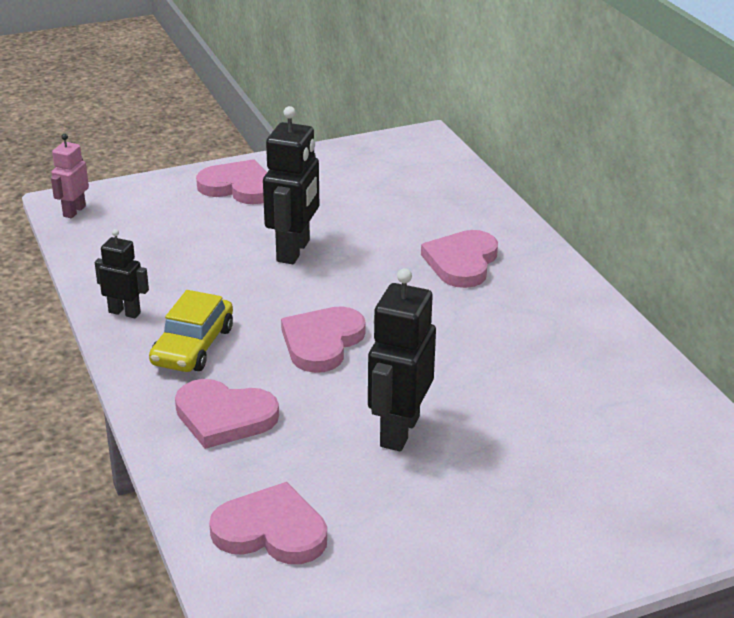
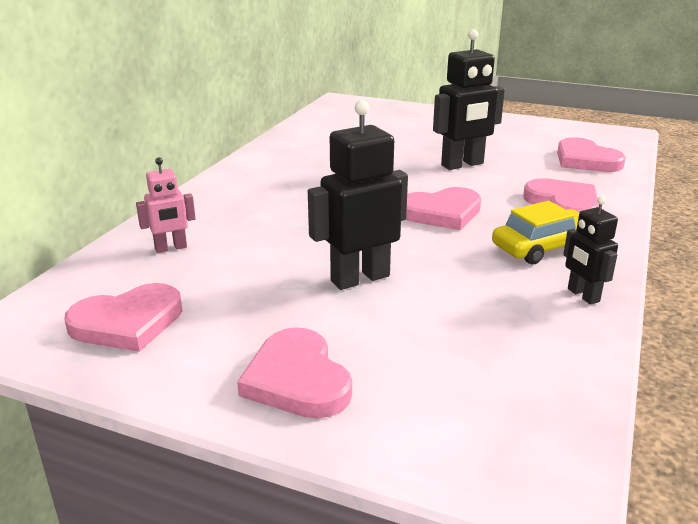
camera: 135 degrees left, 5 degrees down
pink robot [51,134,89,218] -> pink robot moved to [136,157,196,253]
pink heart [421,230,498,288] -> pink heart moved to [64,283,182,352]

